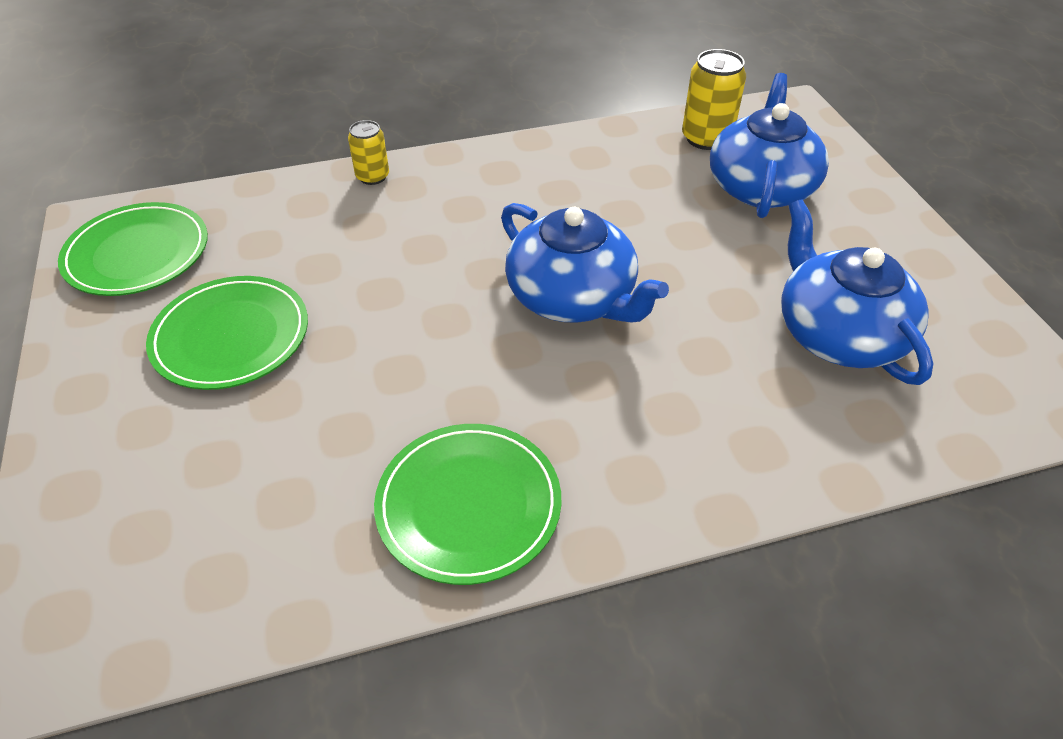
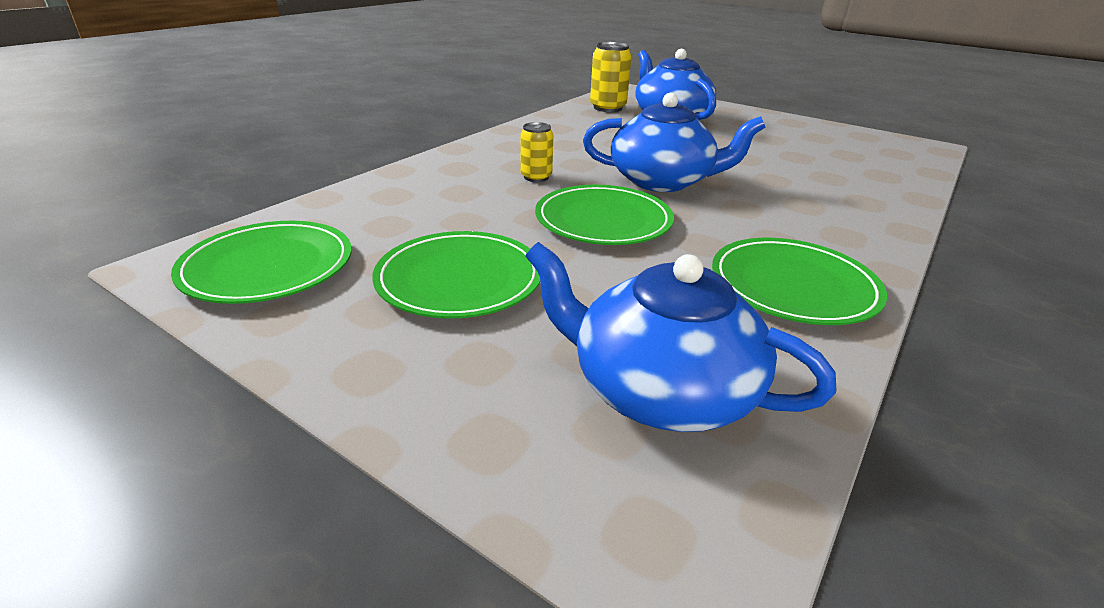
camera: 40 degrees left, 15 degrees down
yellow can [348,120,389,185] -> yellow can moved to [520,122,553,182]
blue teapot [781,199,934,385] -> blue teapot moved to [525,242,836,432]
none -> green plate [535,185,674,245]

